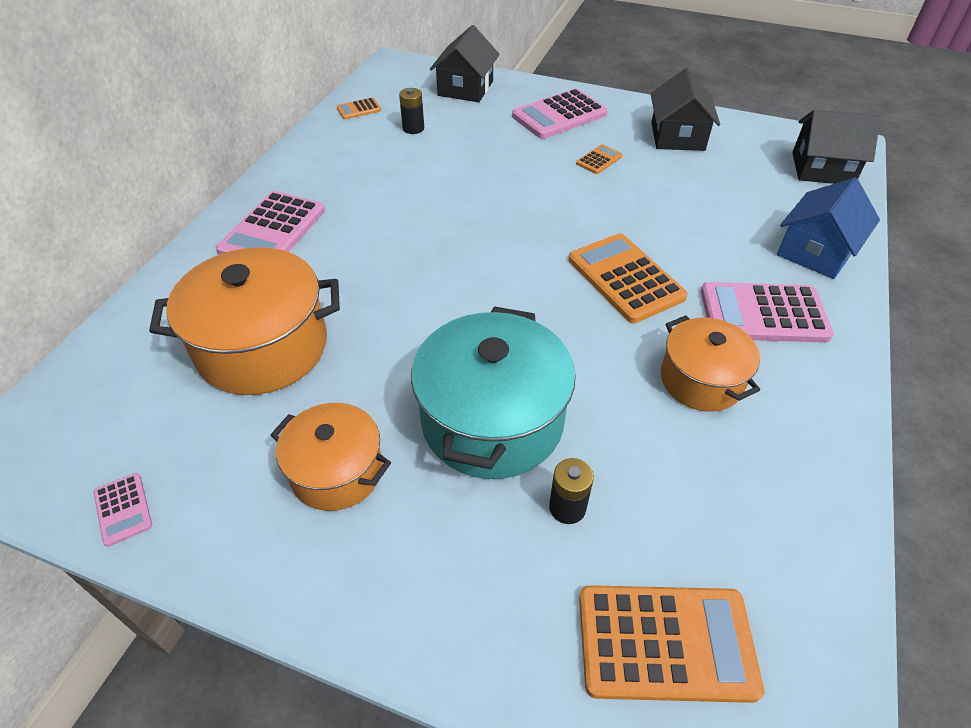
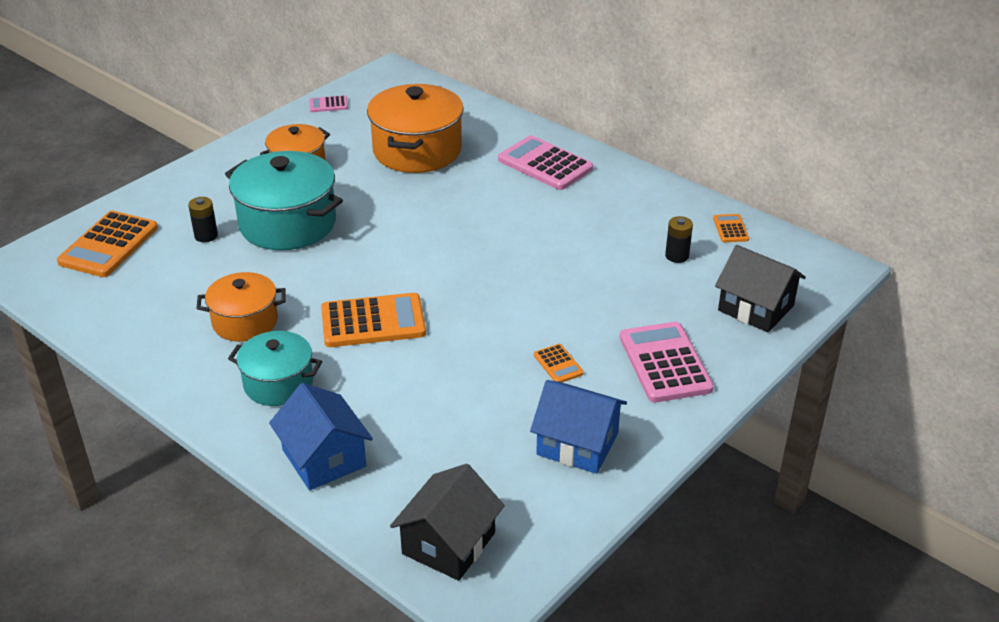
camera: 110 degrees right, 10 degrees down
black house [651,68,720,151] -> blue house [530,380,627,474]
pink calculator [701,282,834,343] -> turquoise pot [228,331,322,406]

